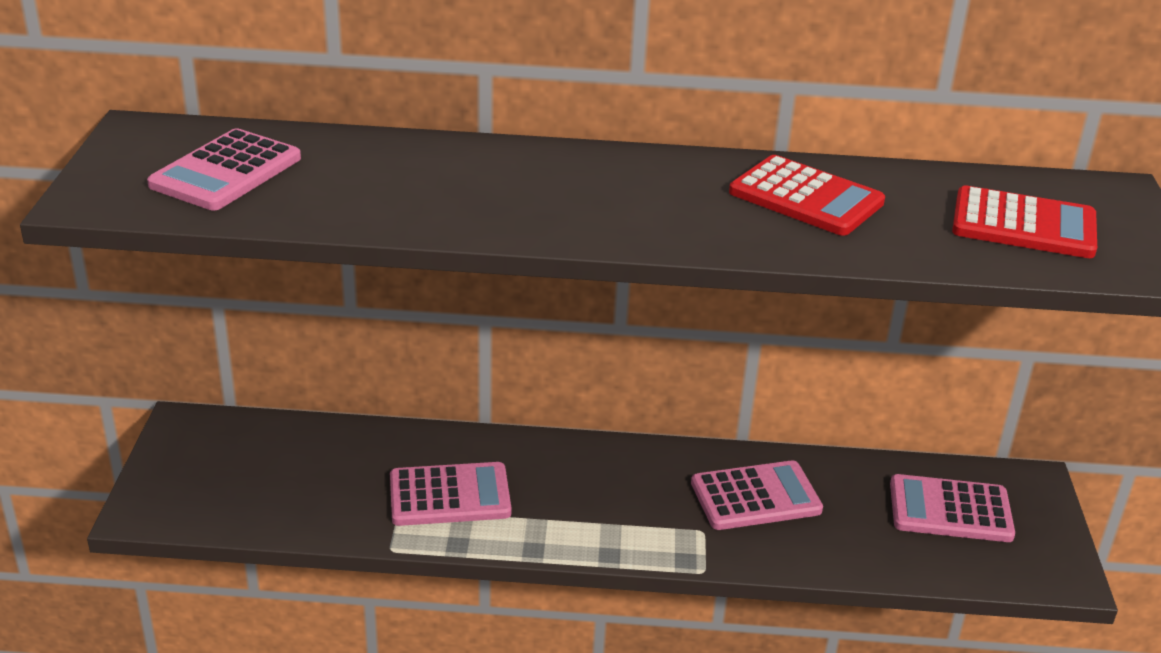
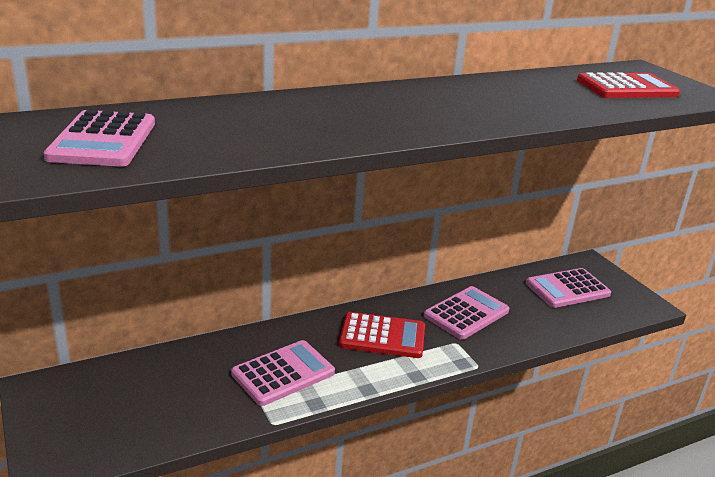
camera: 30 degrees left, 5 degrees down
red calculator [729,155,885,236] -> red calculator moved to [339,312,425,358]

